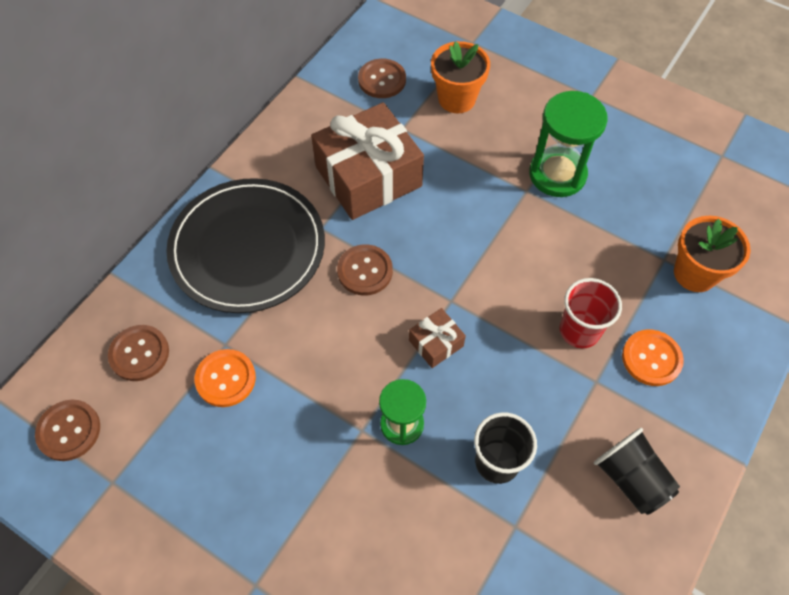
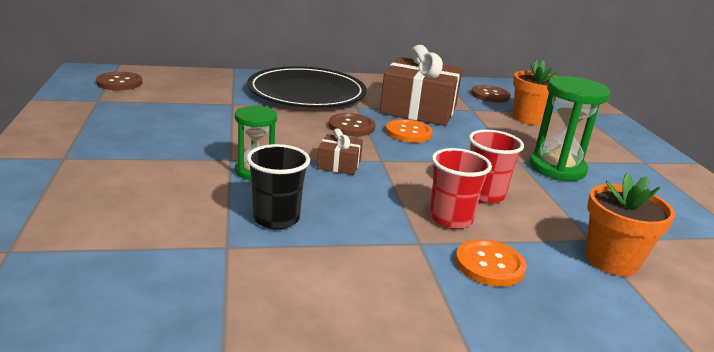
camera: 45 degrees right, 35 degrees down
brown button [108,325,169,381] -> none
orange button [195,349,256,407] -> orange button moved to [385,119,433,143]
black cup [594,428,680,515] -> none
none -> red cup [469,130,524,204]

